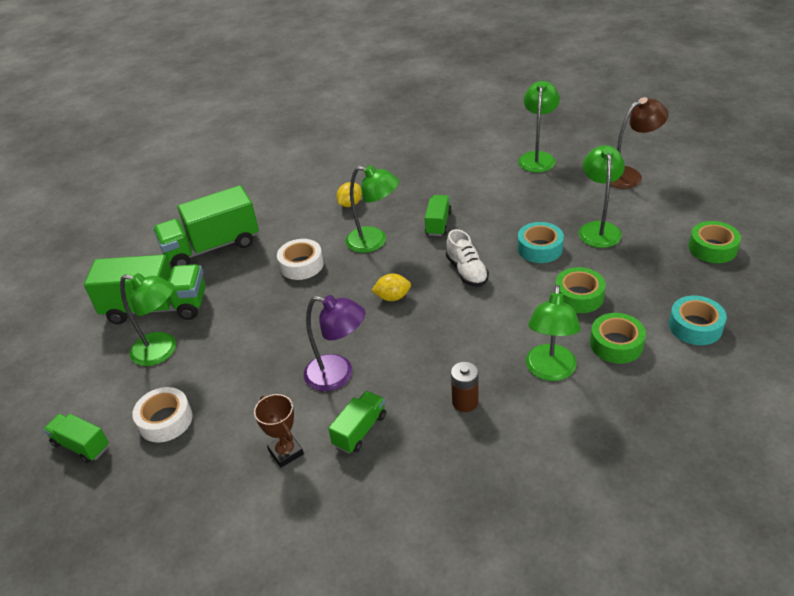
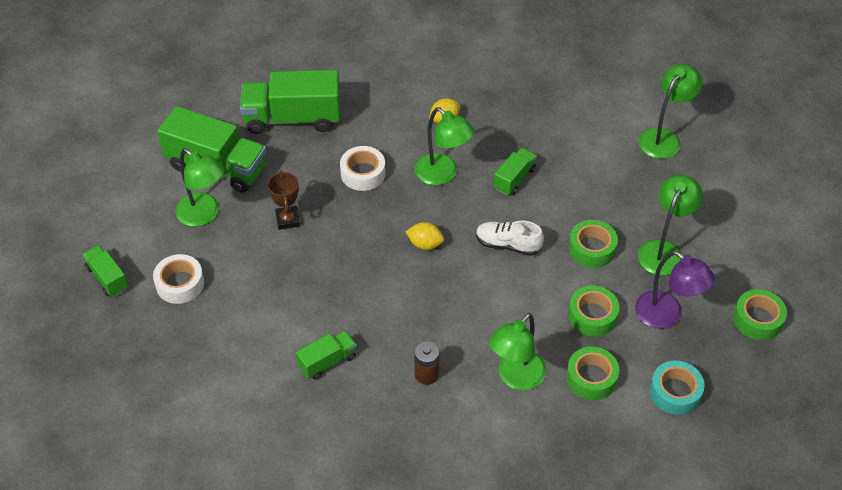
camera: 20 degrees right, 10 degrees up
brown trophy [254,394,304,467] -> brown trophy moved to [267,171,300,230]
purple lamp [304,295,365,391] -> purple lamp moved to [635,251,715,329]
white shoe [446,229,489,287] -> white shoe turned 105 degrees clockwise [476,221,544,256]
turquoise tape [517,222,564,263] -> green tape [569,220,618,268]
brown lamp [610,97,669,189] -> none

